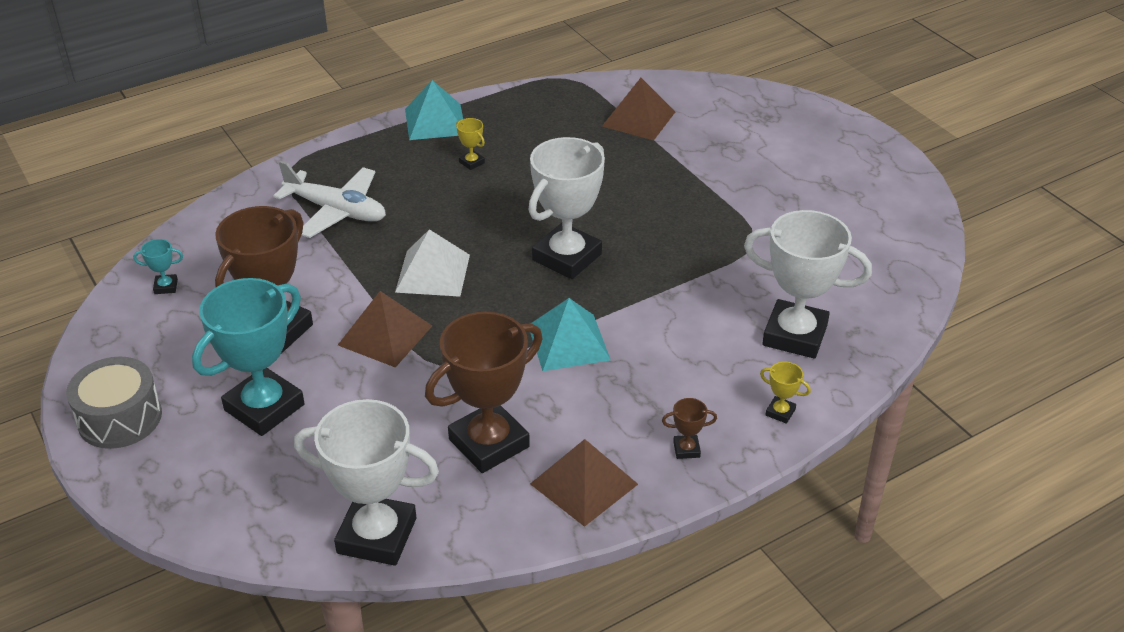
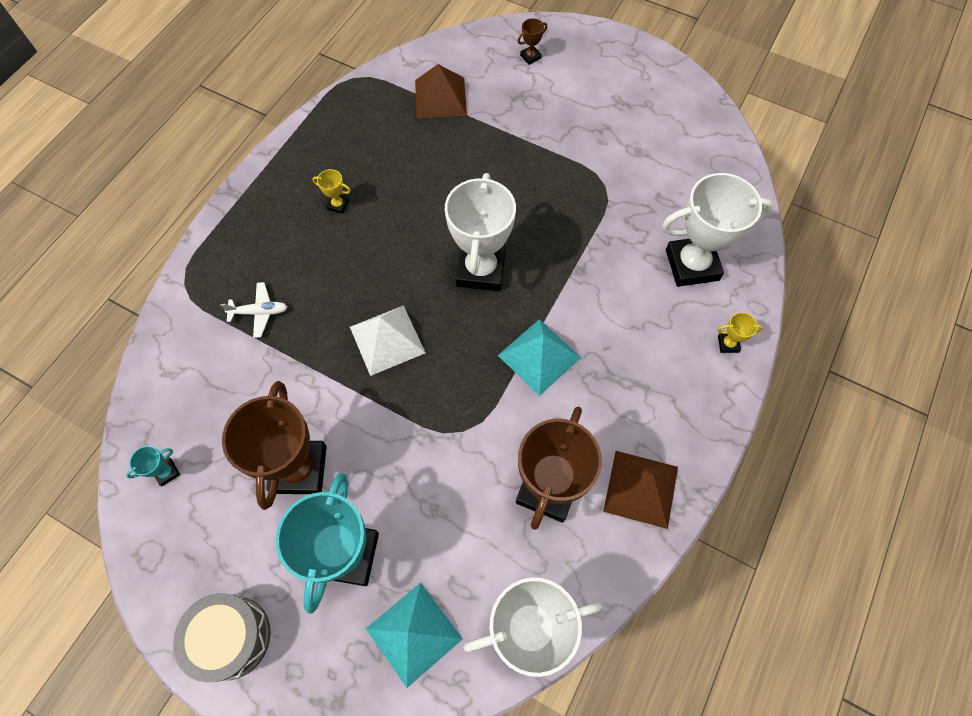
camera: 30 degrees left, 25 degrees up
white plane [273,161,386,238] -> white plane [220,282,288,338], size x0.54
brown pyramid [338,291,432,368] -> none
turquoise pyramid [405,80,463,140] -> turquoise pyramid moved to [366,583,463,688]
brown trophy [662,398,717,459] -> brown trophy moved to [518,18,547,65]

